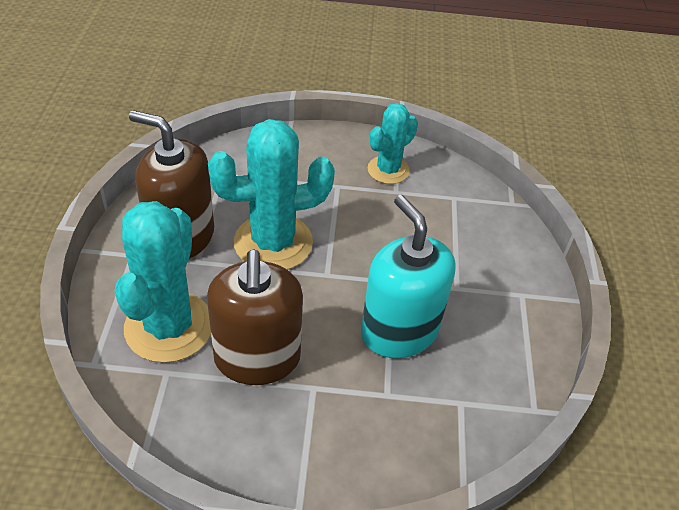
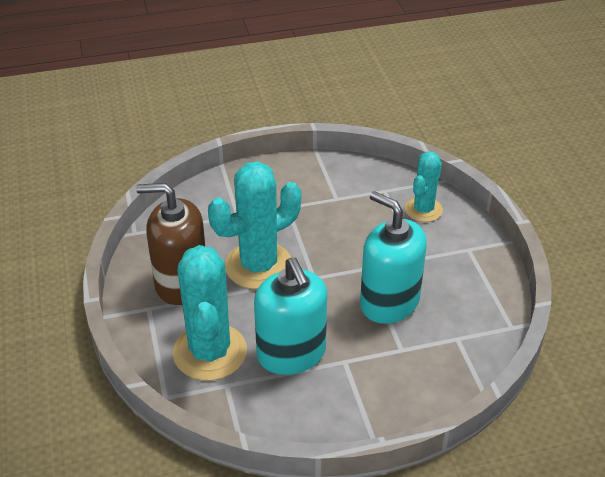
camera: 15 degrees left, 5 degrees down
brown soap dispenser [207,249,303,385] -> turquoise soap dispenser [254,257,327,375]
turquoise cactus [367,103,418,184] -> turquoise cactus moved to [405,151,443,222]

